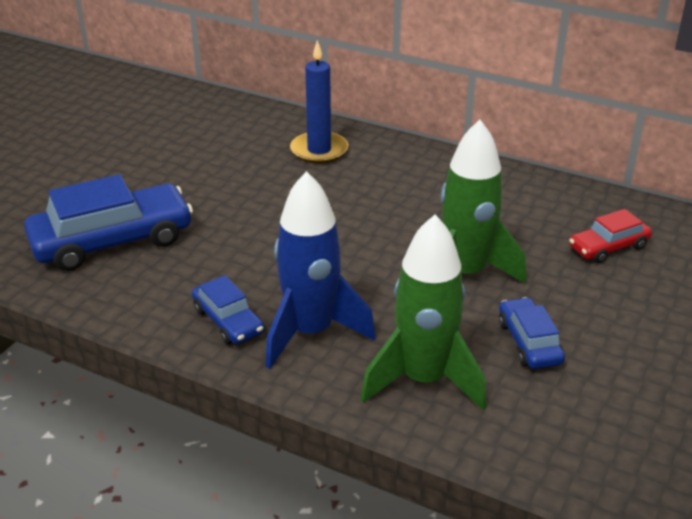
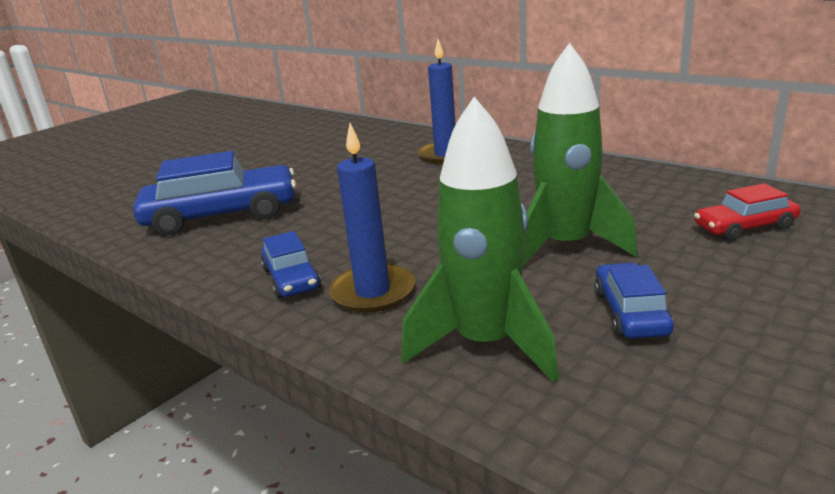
camera: 15 degrees right, 10 degrees down
blue rocket [265,171,376,369] -> blue candle [329,123,415,313]

